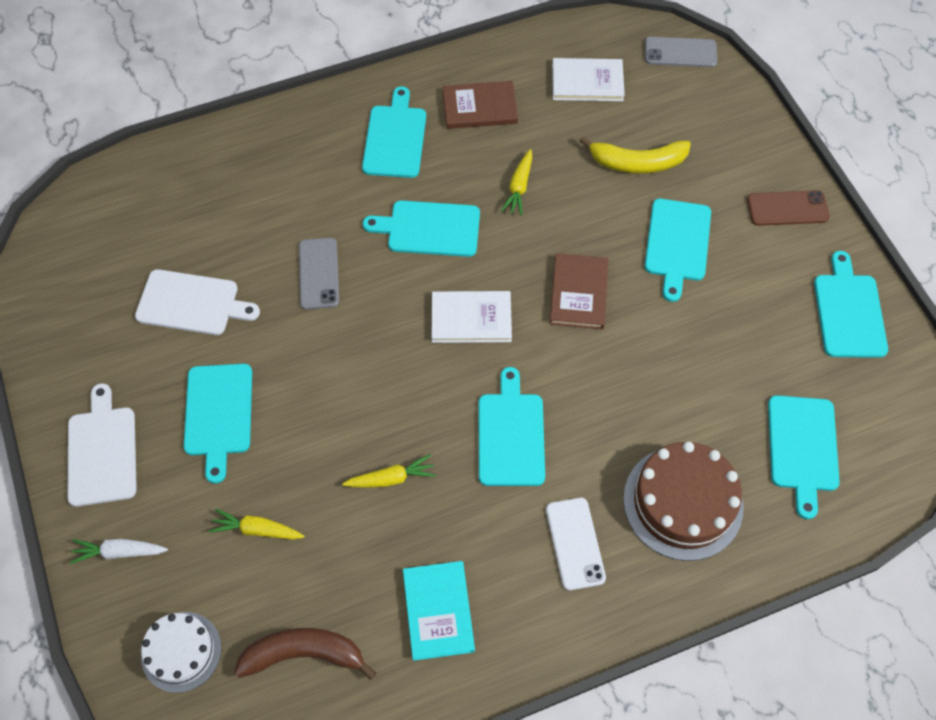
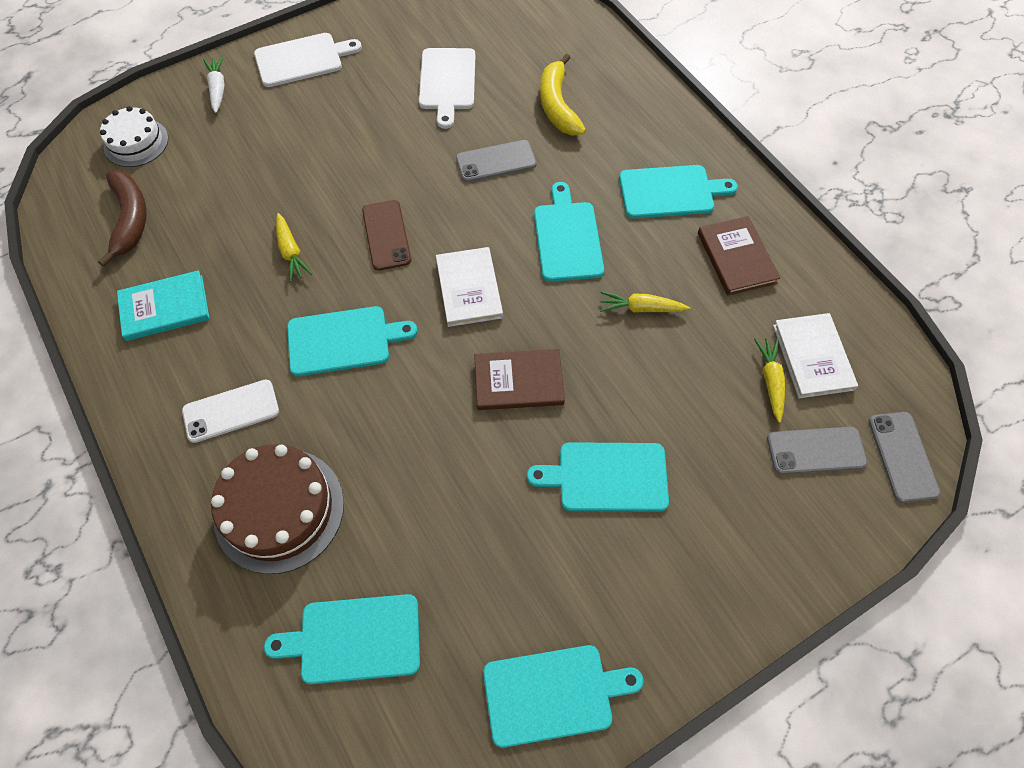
camera: 80 degrees right, 0 degrees up
turquoise cutting board [184,364,252,484] -> none
yellow carrot [209,508,304,539] -> yellow carrot moved to [754,338,785,423]
yellow banana [580,136,691,174] -> yellow banana moved to [540,54,586,135]
brown phone [747,190,829,226] -> brown phone moved to [362,200,411,270]
none -> grey phone [767,427,867,474]

